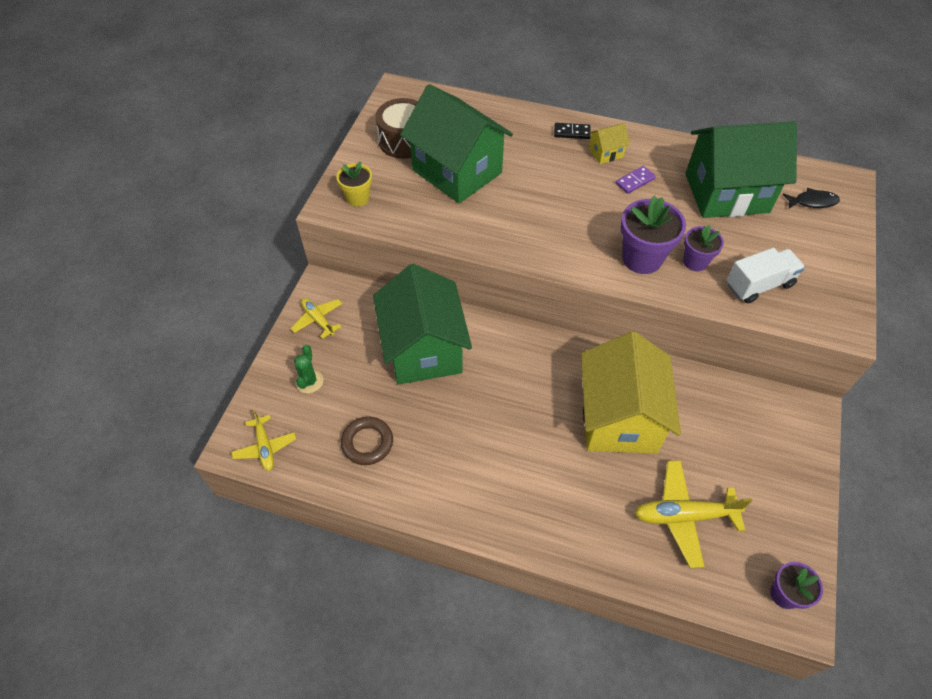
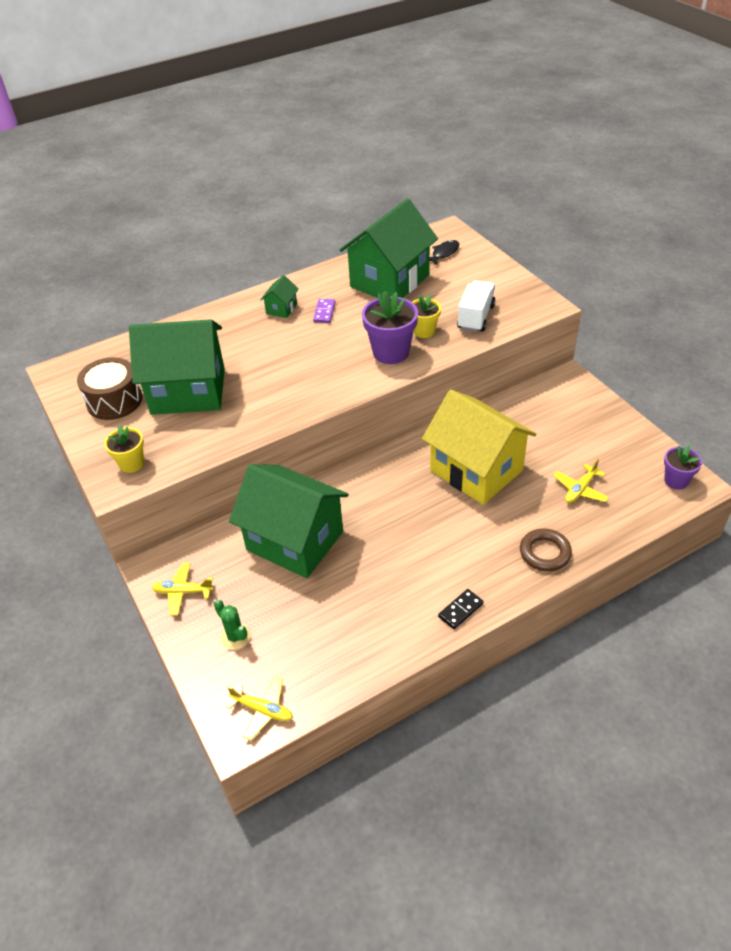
camera: 45 degrees left, 10 degrees down
brown ring [341,417,393,465] -> brown ring moved to [520,528,572,571]
black domino [554,123,591,139] -> black domino moved to [438,589,484,629]
yellow house [589,123,630,164] -> green house [260,275,299,318]
yellow plane [634,460,752,568] -> yellow plane [553,459,609,503], size x0.61
purple flower pot [683,225,724,271] -> yellow flower pot [412,295,441,338]

